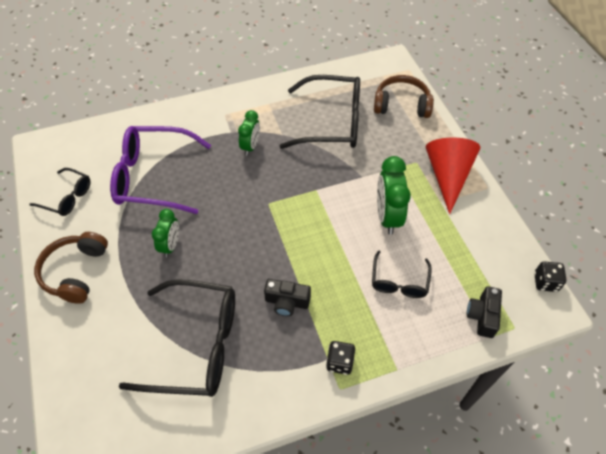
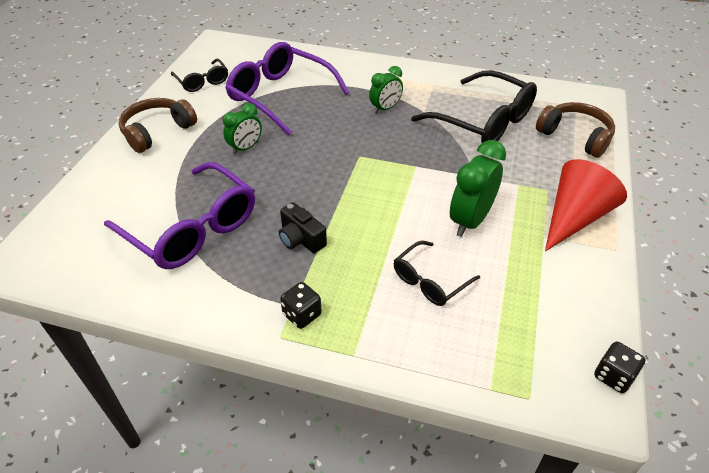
camera: 35 degrees right, 10 degrees down
black glasses [119,279,235,397] -> purple glasses [104,162,255,269]
black camera [467,286,502,338] -> none

